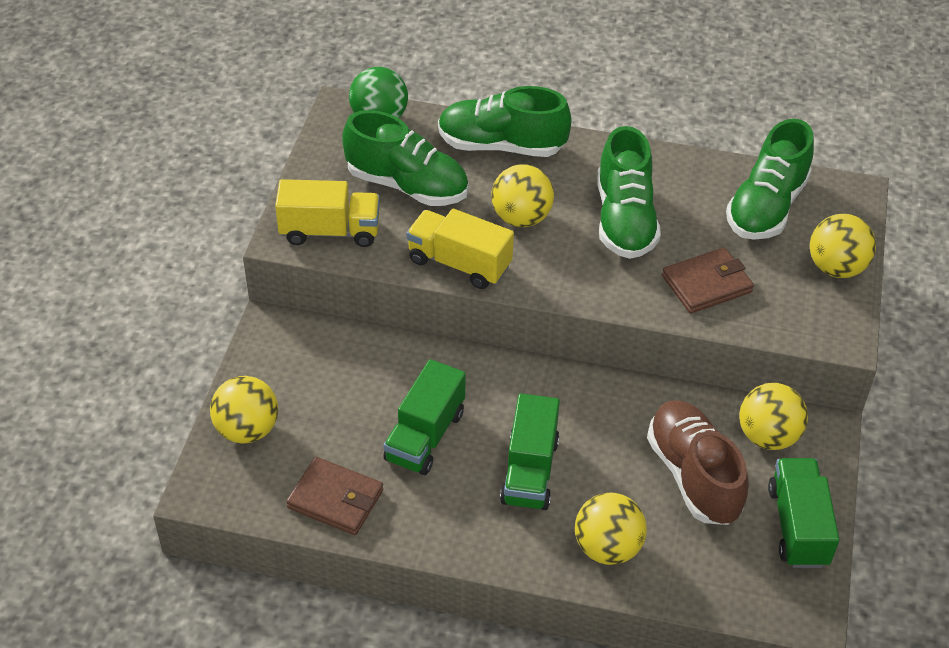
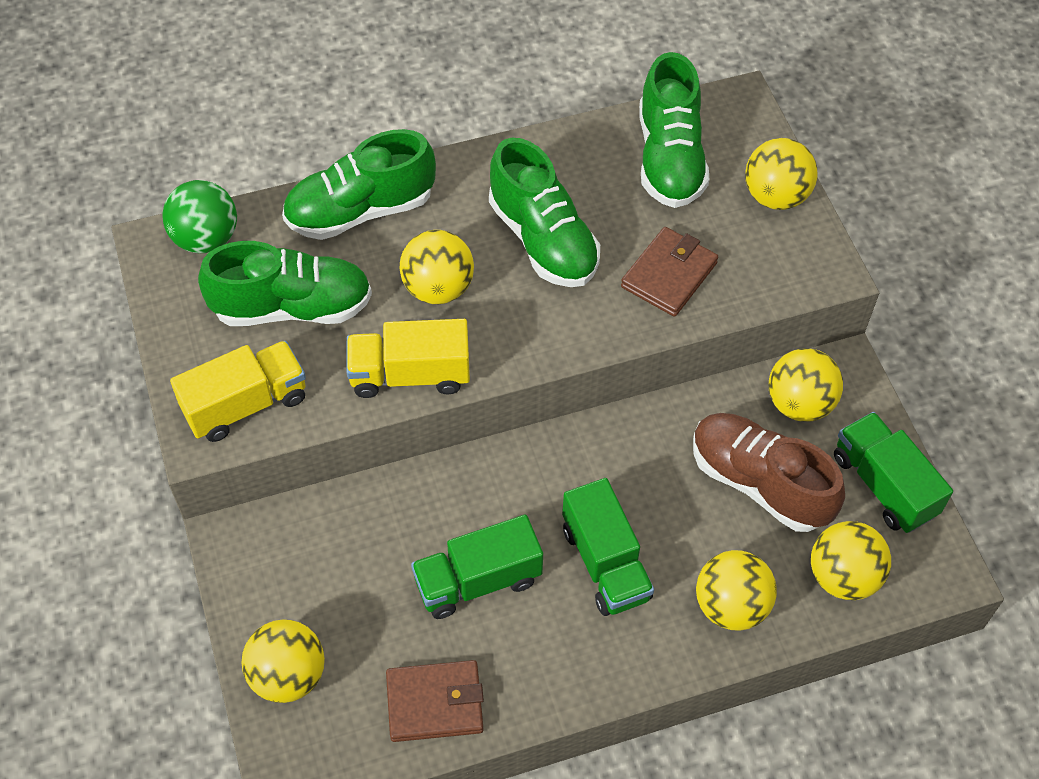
camera: 30 degrees left, 10 degrees up
green truck [383,359,466,475] -> green truck turned 75 degrees clockwise [411,515,543,619]
none -> yellow ball [811,521,891,600]

